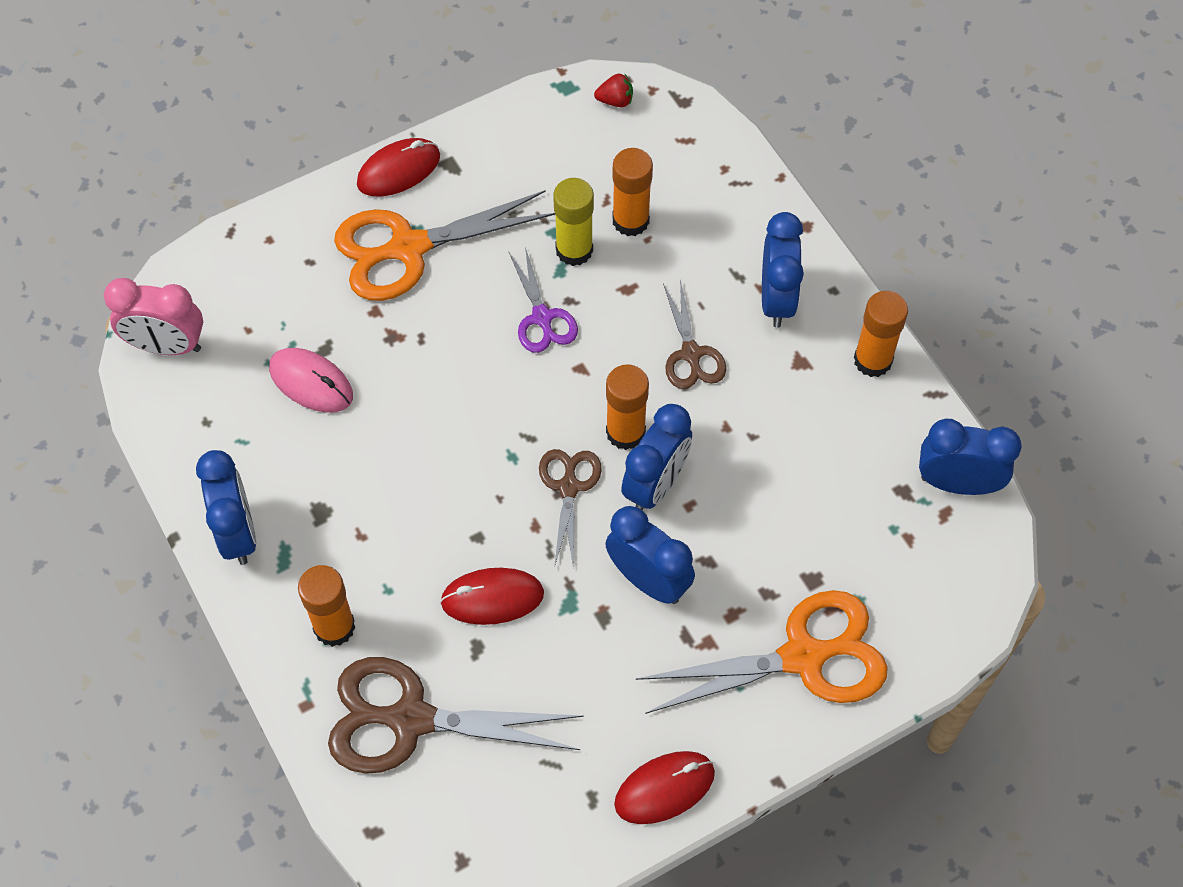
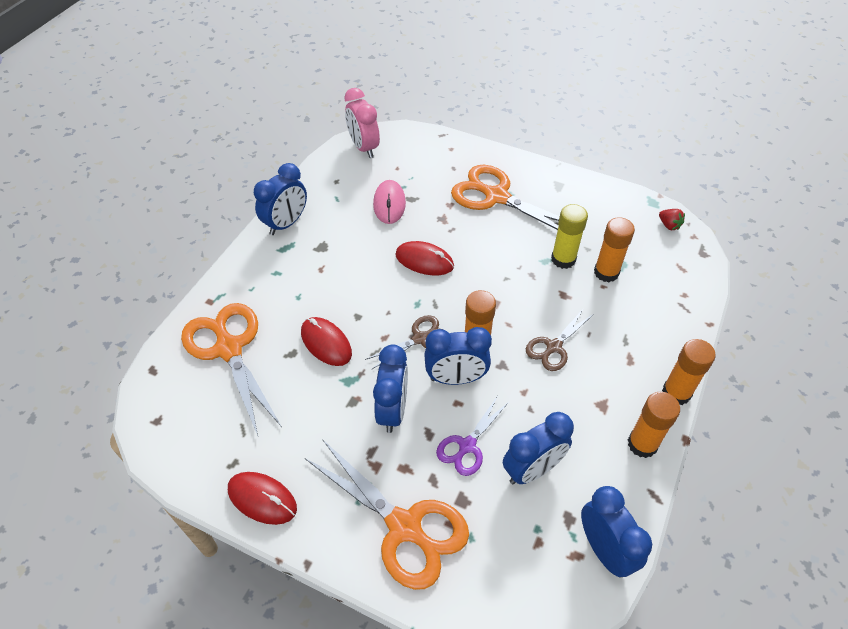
camera: 55 degrees right, 10 degrees down
orange glue stick [298,565,355,647] -> orange glue stick moved to [662,339,716,405]
brown scissors [328,657,584,774] -> orange scissors [181,303,282,436]
red mouse [357,138,440,197] -> red mouse moved to [395,241,454,275]
purple scissors [508,247,578,353] -> purple scissors moved to [436,397,509,476]
blue clock [762,212,804,328] -> blue clock moved to [503,412,574,484]

